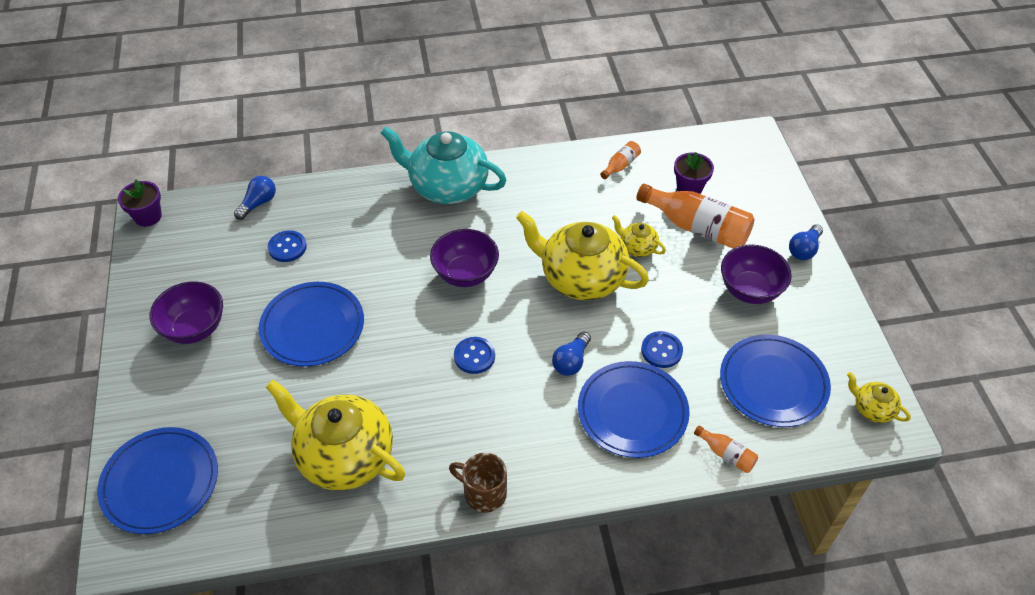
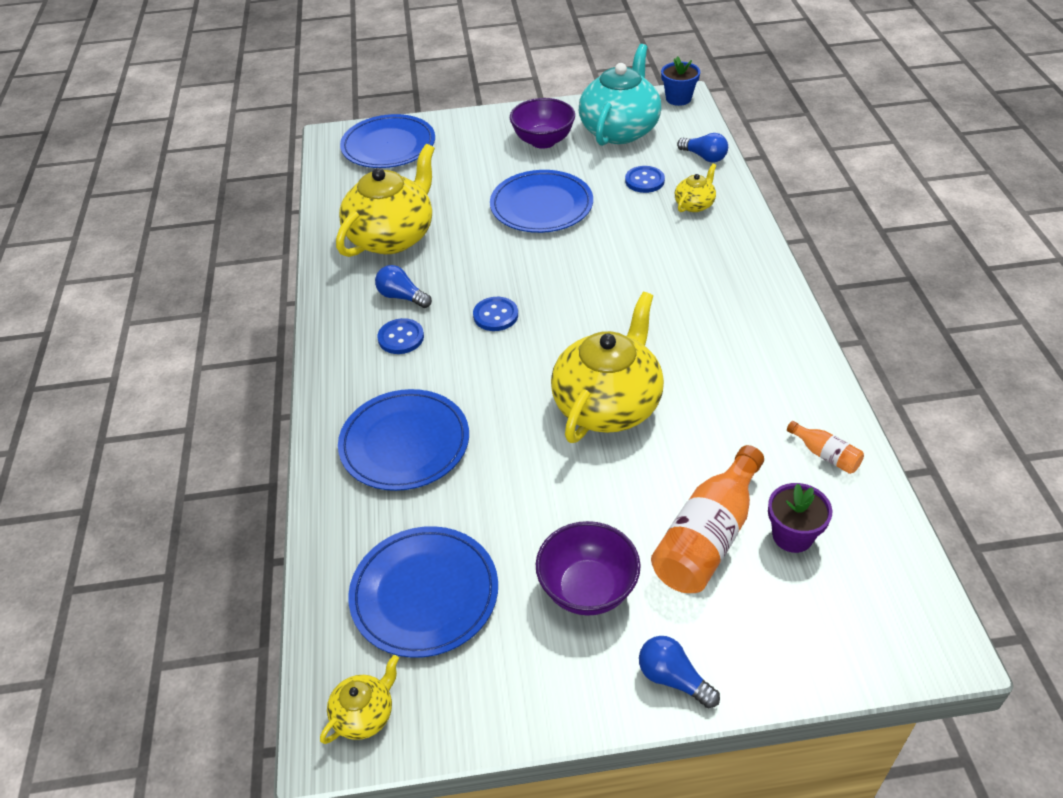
camera: 95 degrees right, 5 degrees down
purple flower pot [118,180,162,227] -> blue flower pot [661,56,700,106]
turquoise teapot [381,126,507,204] -> turquoise teapot moved to [579,44,661,146]
purple bowl [430,229,499,287] -> none
brown mug [449,453,507,513] -> none
blue light bulb [552,332,591,376] -> blue light bulb moved to [375,265,432,308]
yellow teapot [612,215,666,257] -> yellow teapot moved to [675,164,716,212]
blue button [641,331,683,368] -> blue button moved to [377,318,424,354]
orange bottle [694,425,758,473] -> none

